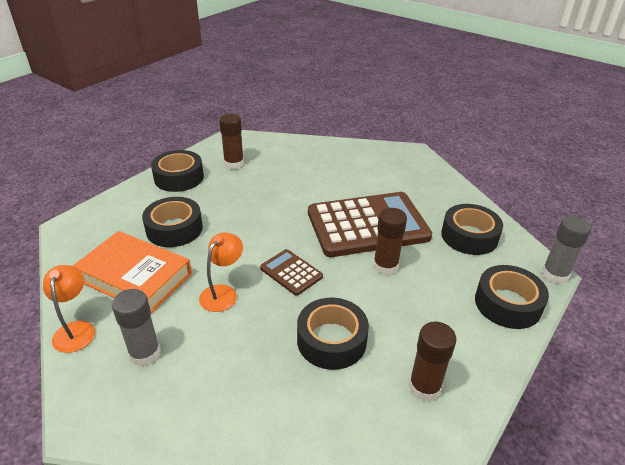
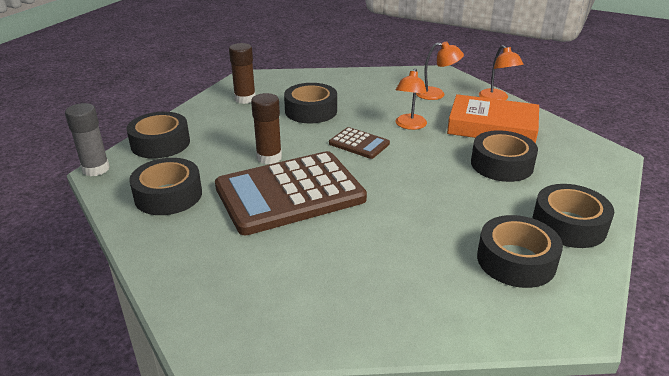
camera: 170 degrees right, 5 degrees down
grey glue stick [112,289,161,366] -> orange lamp [416,41,464,100]
brown glue stick [219,114,244,169] -> black tape [477,215,563,288]

